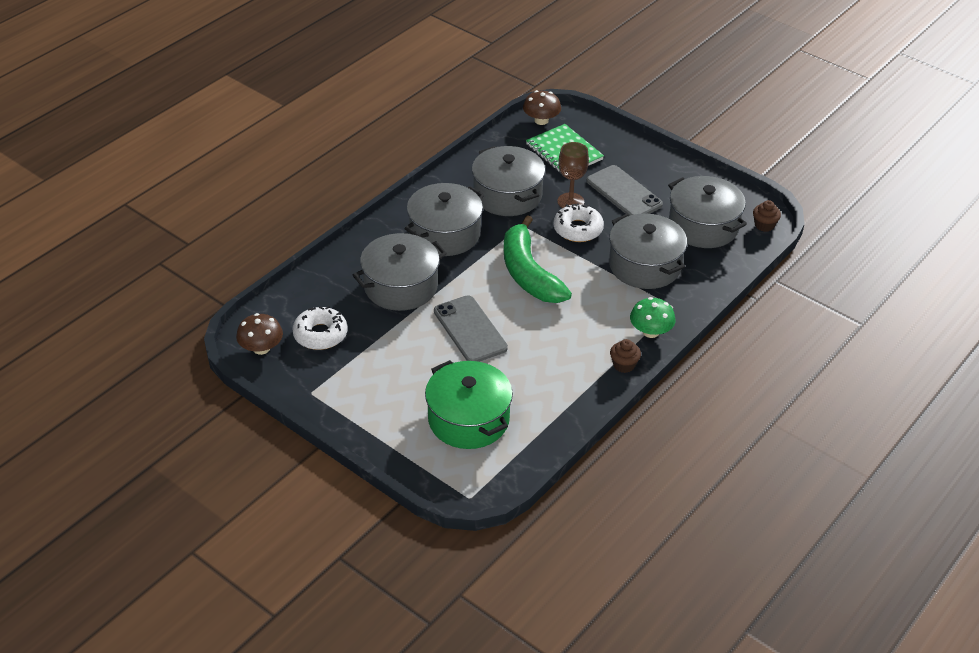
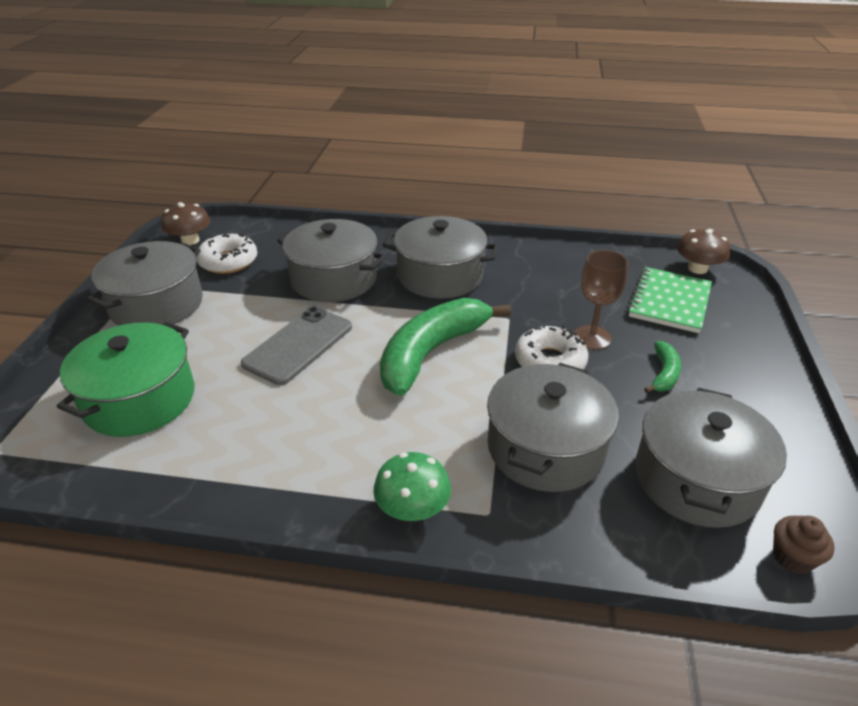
camera: 60 degrees right, 5 degrees down
grey pot [472,146,545,216] -> grey pot moved to [87,241,203,326]
grey phone [587,165,663,215] -> green banana [644,341,681,393]
brown cupcake [610,339,641,373] -> none

